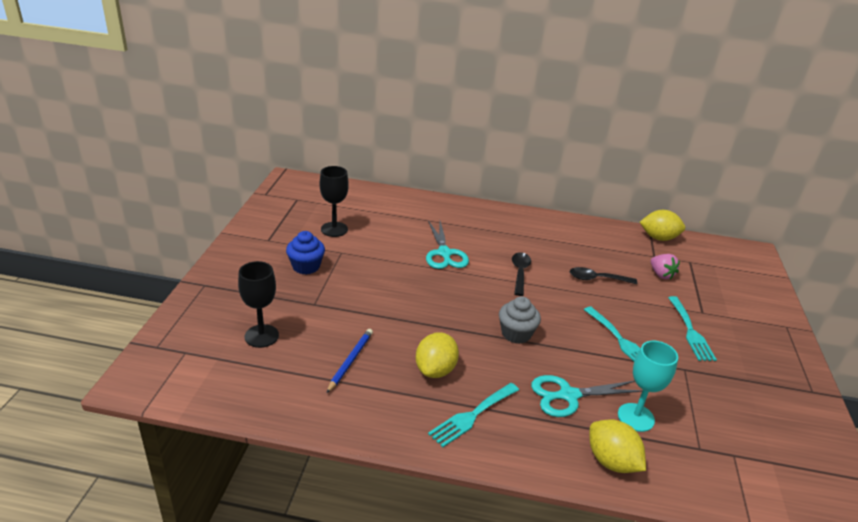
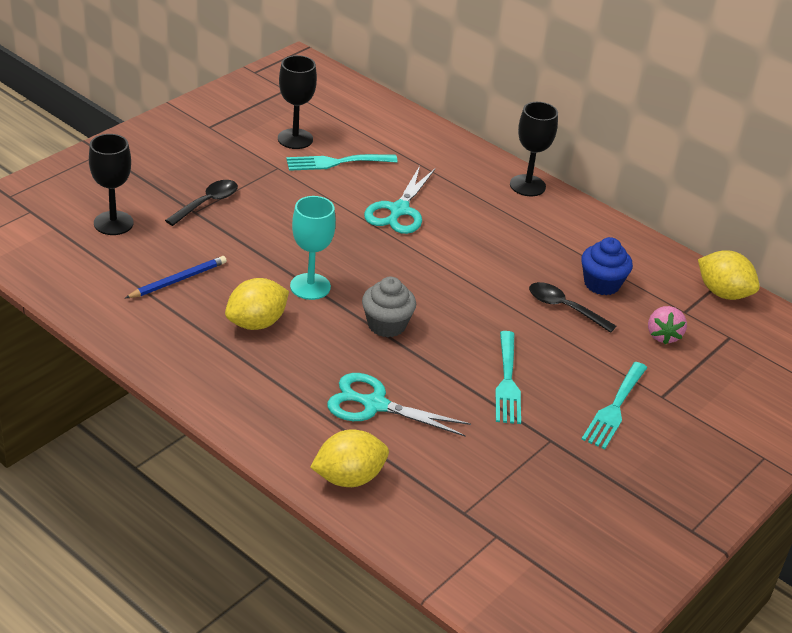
camera: 30 degrees right, 5 degrees up
blue cupcake [286,231,325,275] -> blue cupcake moved to [581,237,633,295]
turquoise fork [428,383,519,448] -> turquoise fork moved to [286,154,398,171]
black spoon [512,252,531,296] -> black spoon moved to [165,180,238,226]
yellow lemon [590,419,646,473] -> yellow lemon turned 75 degrees clockwise [310,430,389,487]
turquoise goblet [618,341,678,432] -> turquoise goblet moved to [290,196,336,300]
none -> black goblet [510,102,558,196]

